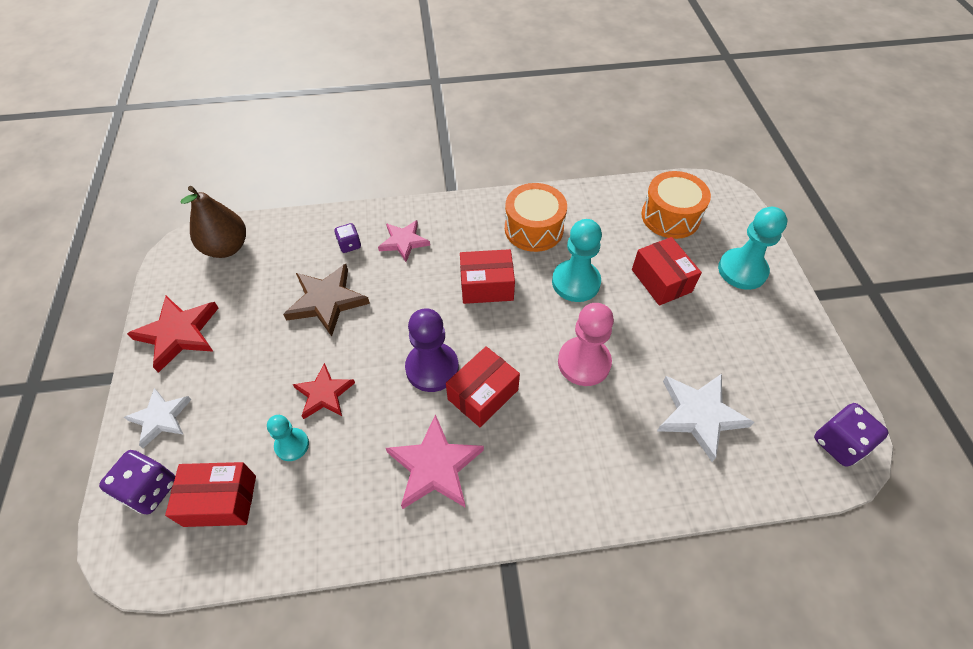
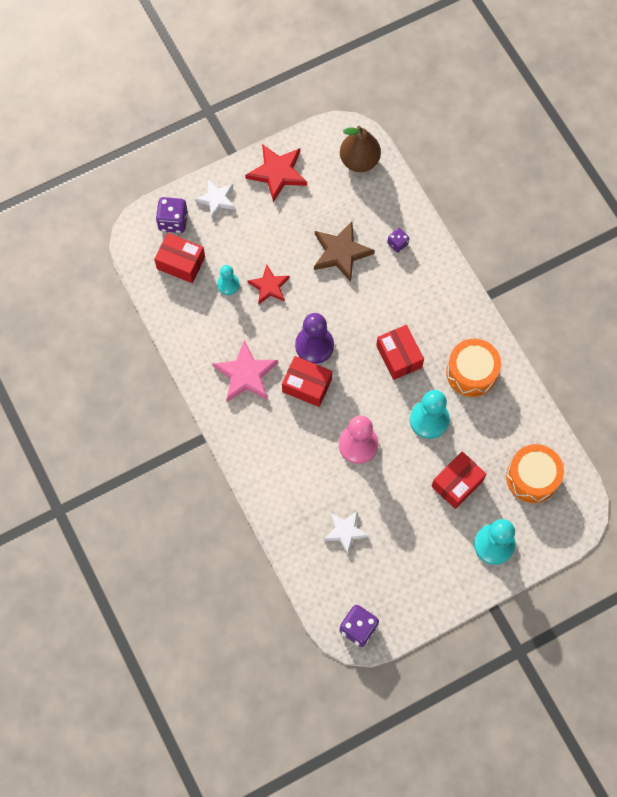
camera: 70 degrees right, 15 degrees up
red box [165,462,256,527] -> red box turned 45 degrees counterclockwise [154,233,205,283]
pink star [378,220,430,262] -> none
white star [657,374,754,462] -> white star [324,511,369,555], size x0.66

